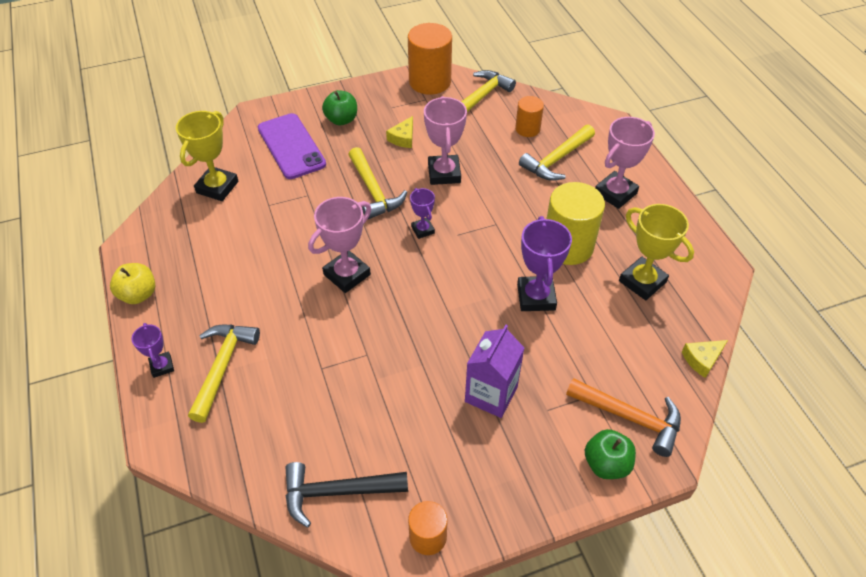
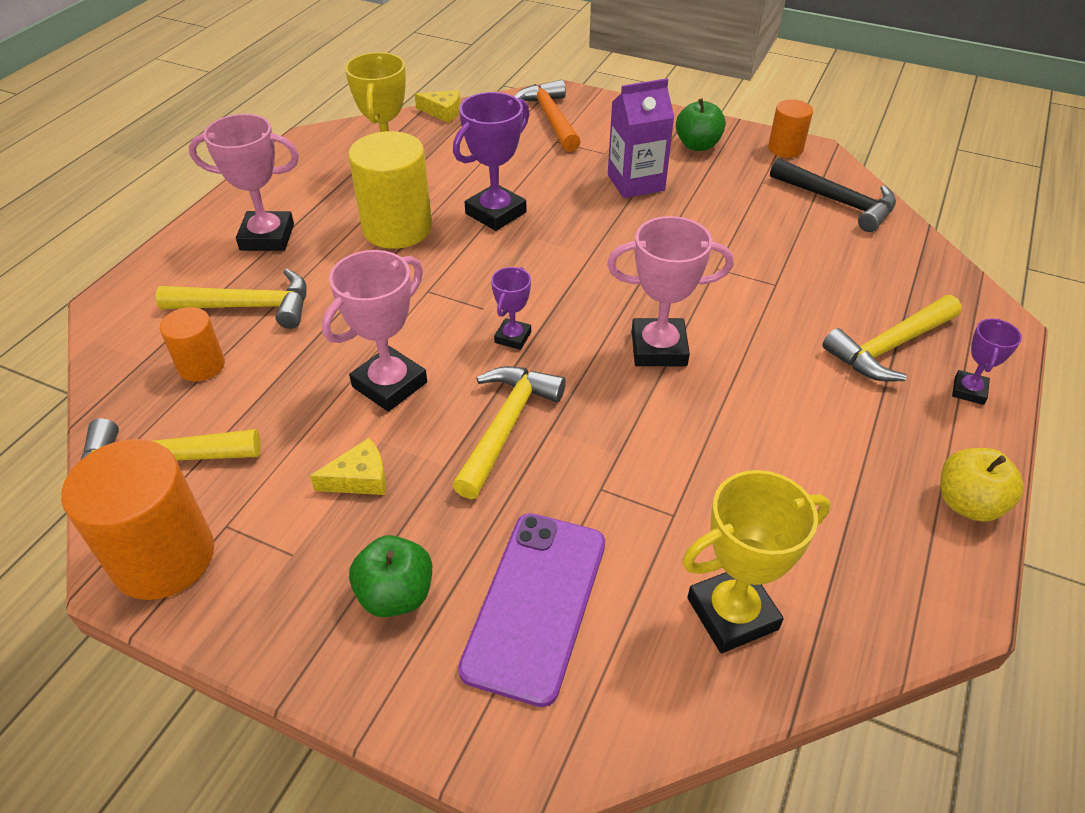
camera: 135 degrees left, 5 degrees down
green apple [585,429,636,479] -> green apple moved to [676,98,726,151]

